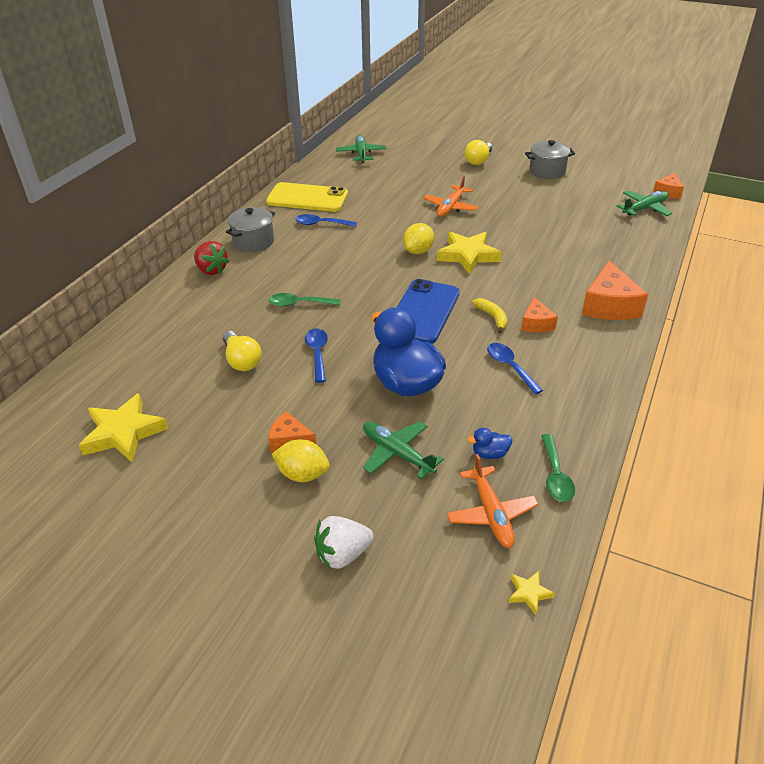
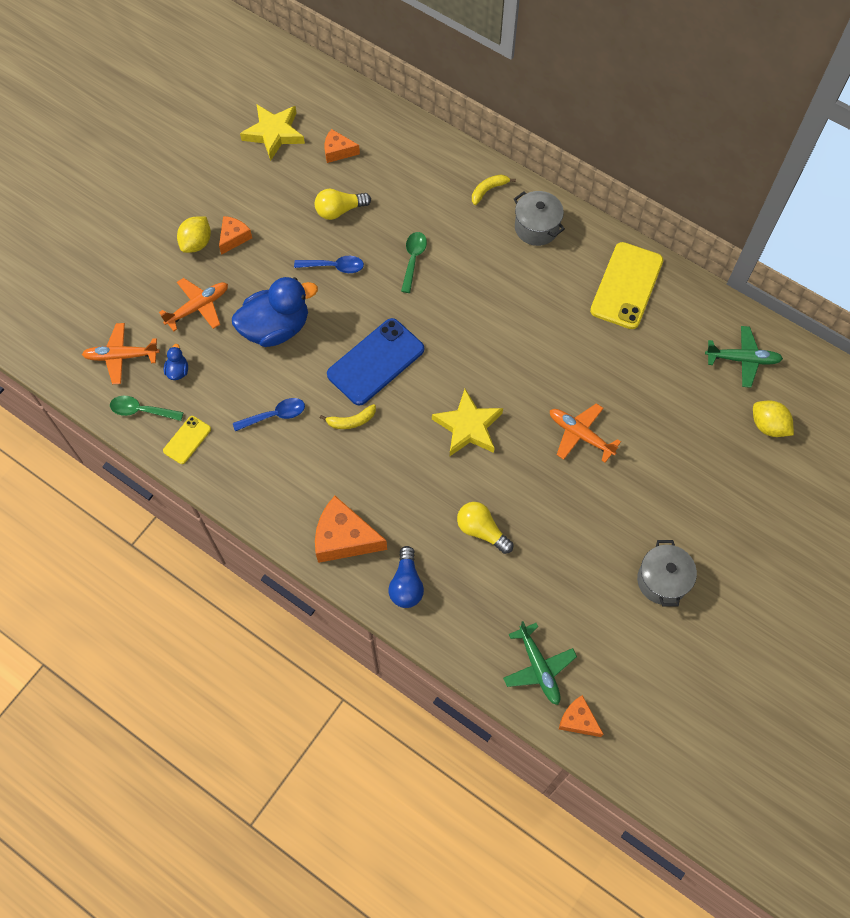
camera: 100 degrees right, 25 degrees up
red strawberry [194,241,229,275] -> yellow banana [472,174,516,205]
blue spoon [295,214,357,227] -> none
white strawberry [314,516,374,569] -> none
green plane [363,421,444,480] -> orange plane [159,278,228,331]
blue phone [397,279,460,344] -> blue phone turned 75 degrees counterclockwise [327,318,424,406]
yellow lemon [403,223,434,254] -> yellow lemon moved to [753,401,794,437]
yellow light bulb [465,140,492,165] -> yellow light bulb moved to [457,502,513,554]
yellow star [509,571,555,615] -> none
orange cheese [521,297,558,333] -> orange cheese moved to [325,129,360,163]
none -> yellow phone [163,416,211,464]
none -> blue light bulb [389,546,424,608]

